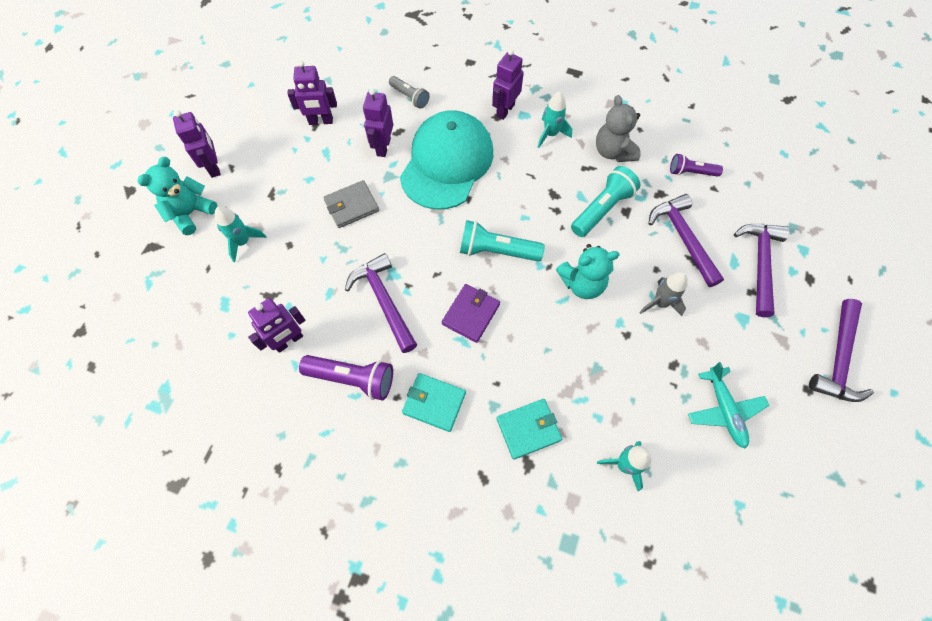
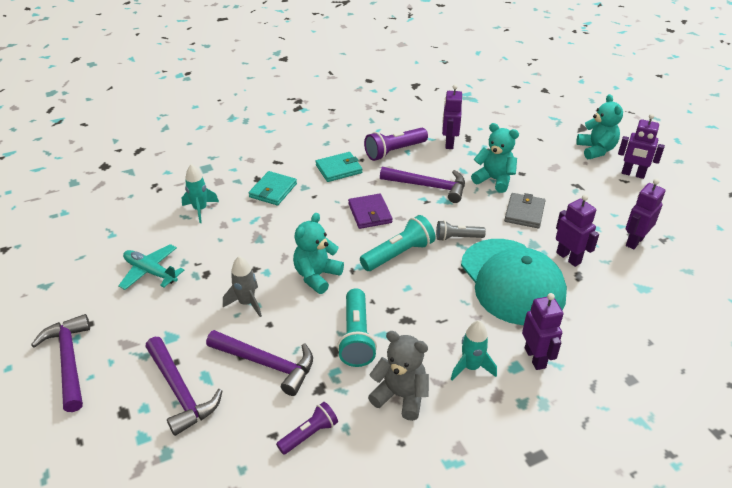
camera: 135 degrees right, 25 degrees down
turquoise rocket [215,206,267,262] -> none
grey flashlight [389,76,430,109] -> grey flashlight moved to [436,220,486,241]
none -> turquoise teddy bear [471,123,519,193]

